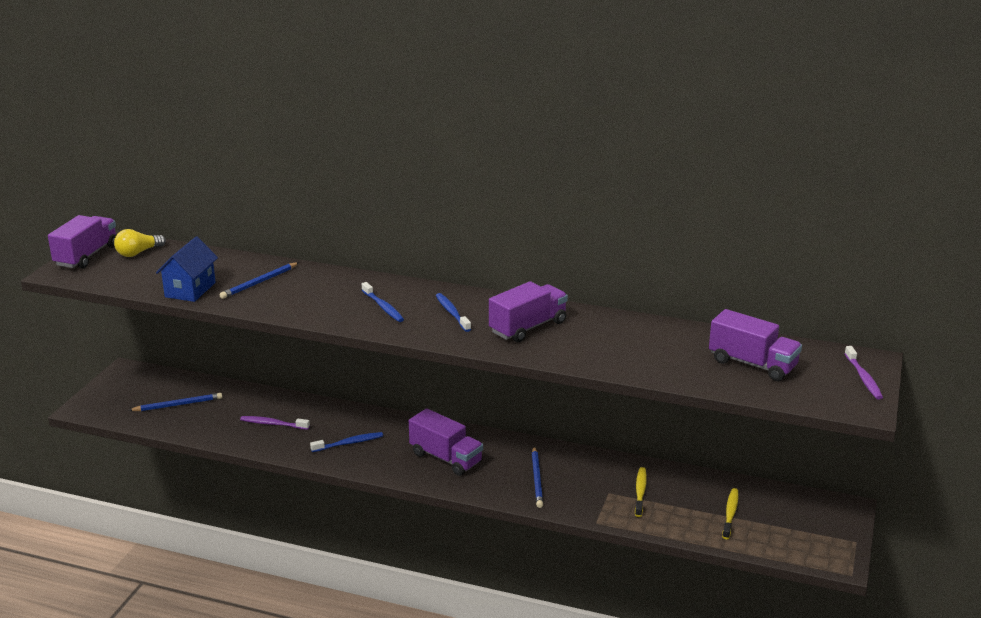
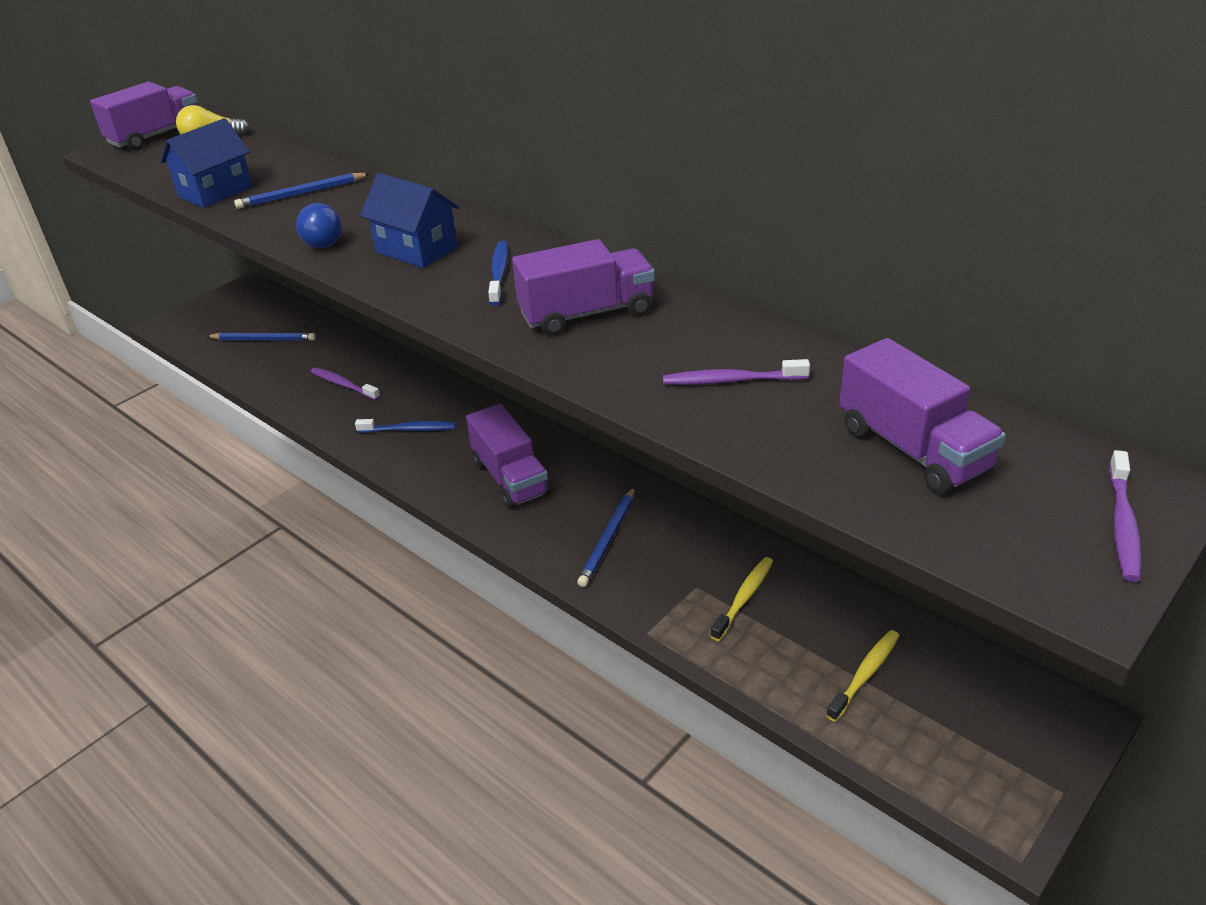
camera: 25 degrees right, 10 degrees up
blue toothbrush [362,282,404,322] -> blue house [360,173,460,268]
none -> blue light bulb [296,203,342,248]
none -> purple toothbrush [663,359,810,385]

